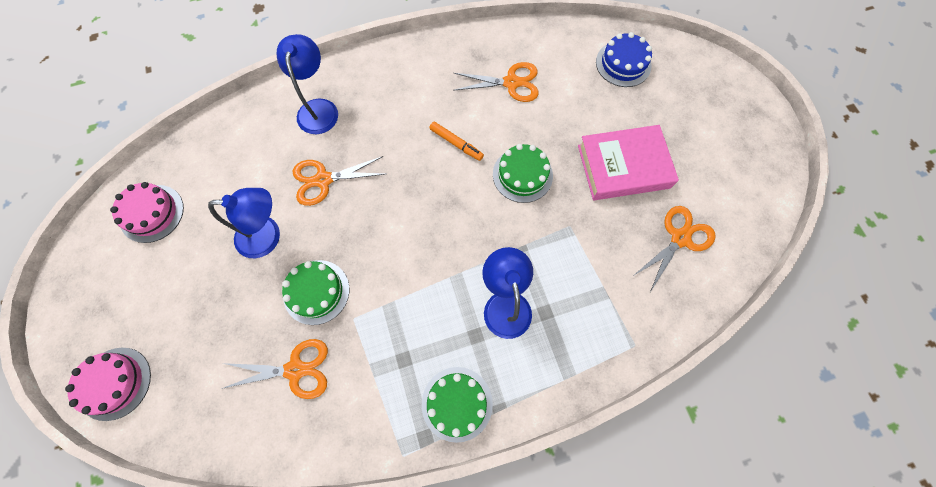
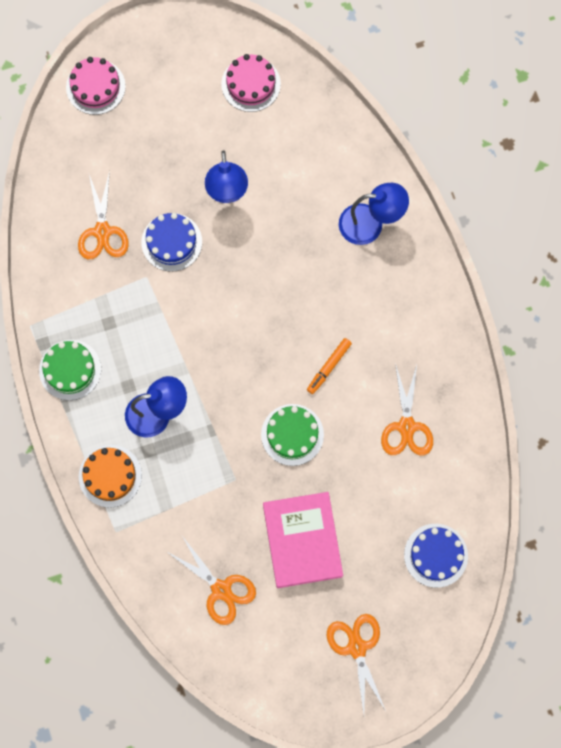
camera: 90 degrees right, 5 degrees up
green cake [282,260,349,325] -> blue cake [141,213,202,272]
orange scissors [293,156,385,206] -> orange scissors moved to [327,614,386,714]
none -> orange cake [79,445,142,508]

